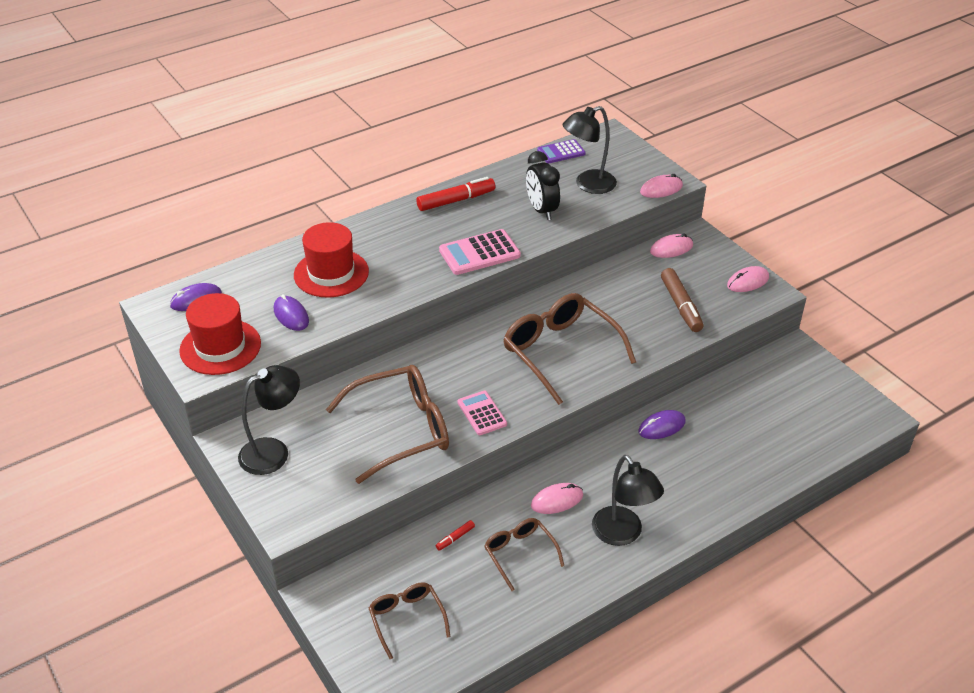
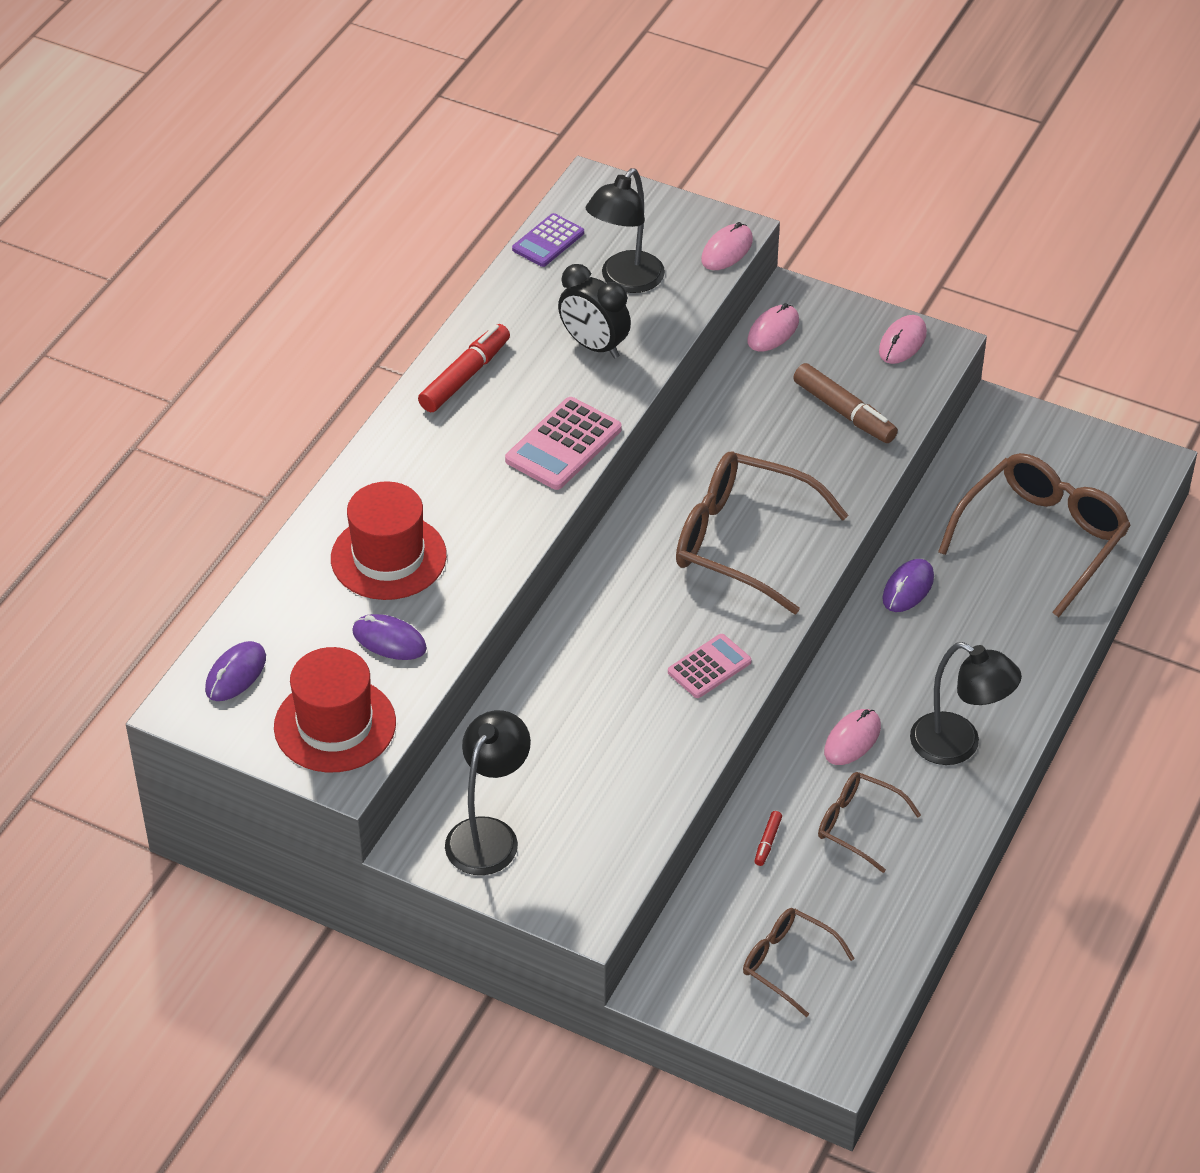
camera: 30 degrees left, 5 degrees up
brown glasses [326,365,449,484] -> brown glasses moved to [938,453,1131,617]
pink calculator [458,391,507,435] -> pink calculator turned 105 degrees clockwise [668,634,752,698]

